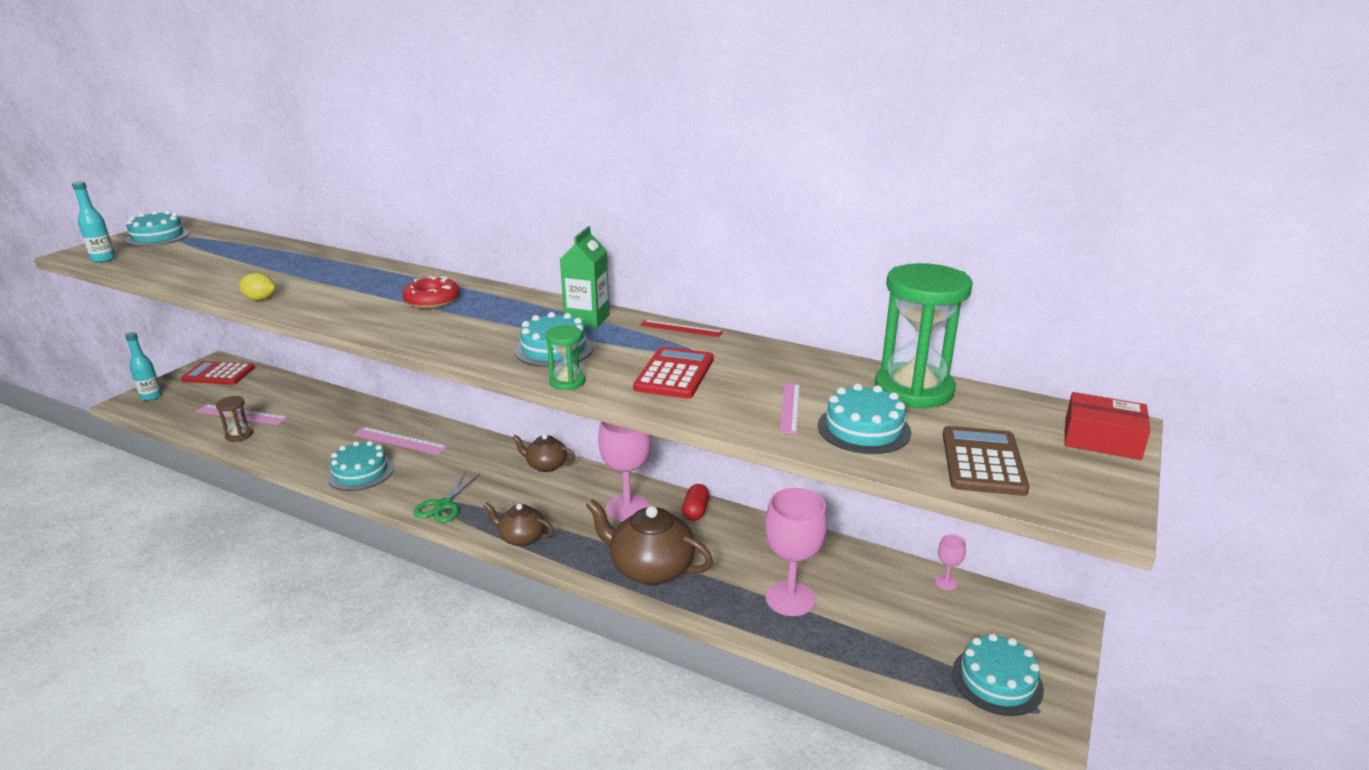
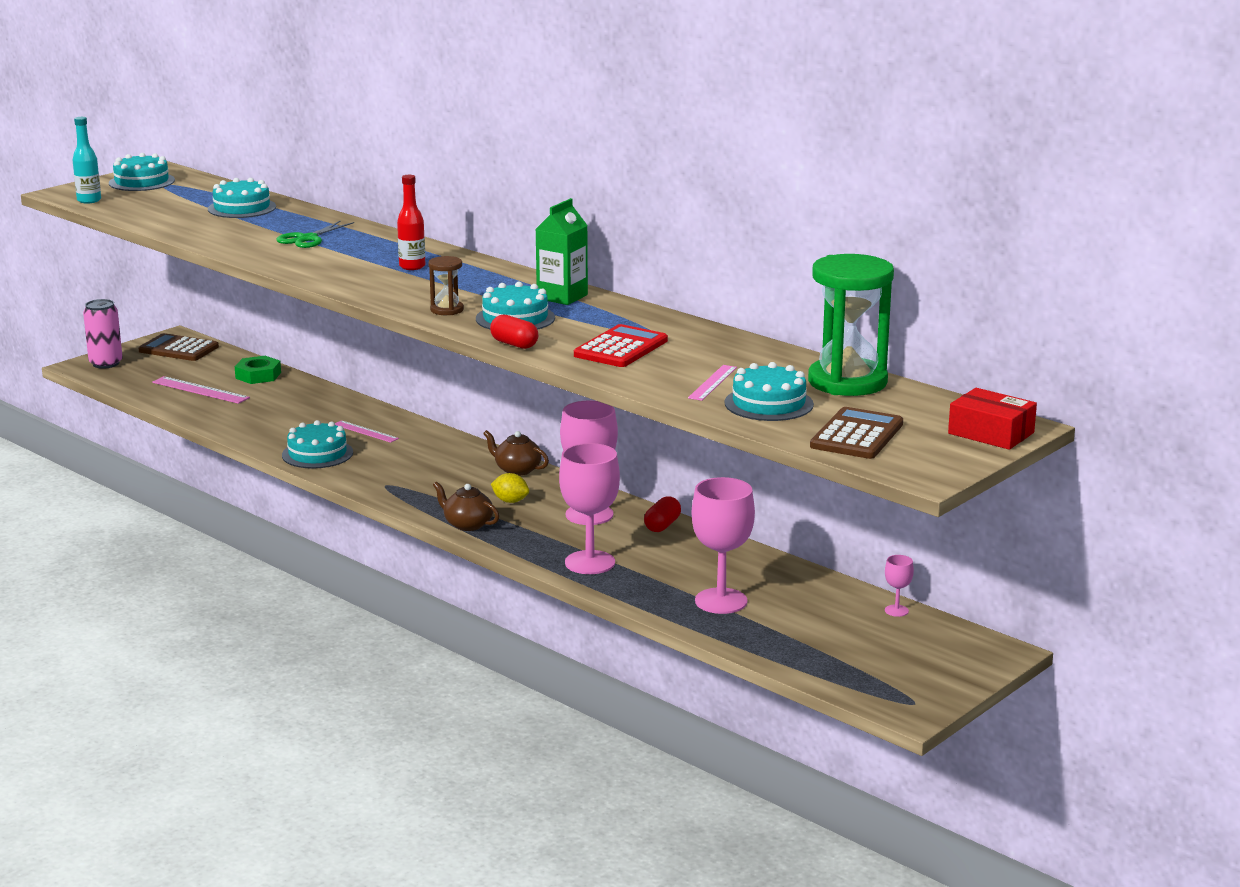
camera: 15 degrees right, 5 degrees down
turquoise bottle [125,332,162,401] -> pink can [83,299,123,369]
red calculator [181,361,255,385] -> brown calculator [138,333,219,361]
brown hourglass [216,396,253,442] -> brown hourglass moved to [428,256,464,315]
yellow lemon [238,273,276,300] -> yellow lemon moved to [491,473,529,503]
pink ruler [353,427,448,455] -> pink ruler [335,420,399,443], size x0.66
red donut [402,276,460,309] -> red bottle [397,175,425,270]
green scissors [413,473,480,522] -> green scissors moved to [276,220,354,248]
green hourglass [545,325,585,390] -> red capsule [490,315,538,349]
brown teapot [586,499,713,585] -> pink goblet [559,443,620,574]
red ruler [640,320,723,337] -> none
turquoise cake [952,633,1044,716] -> turquoise cake moved to [208,178,276,218]
none -> green nut [235,356,281,384]

